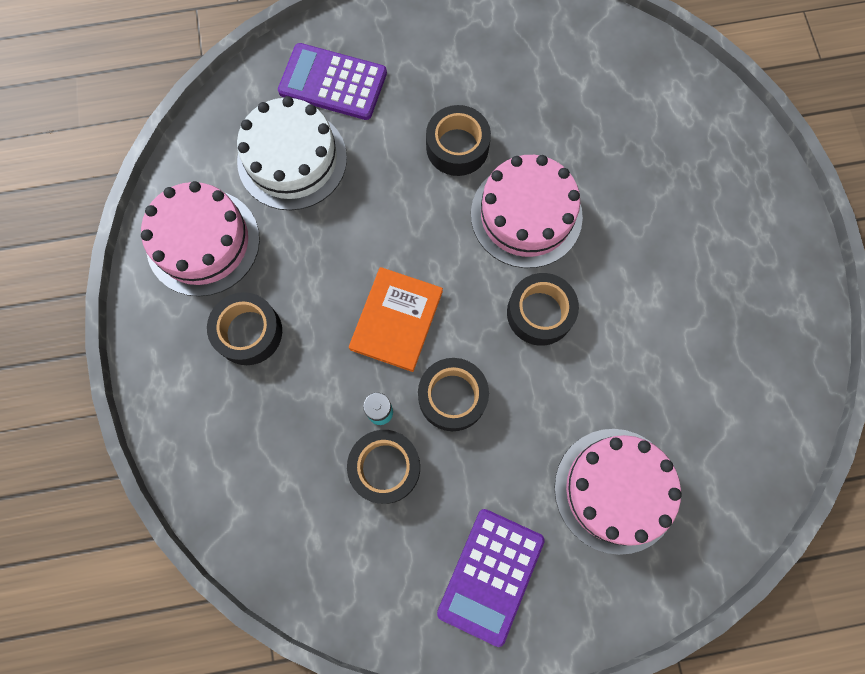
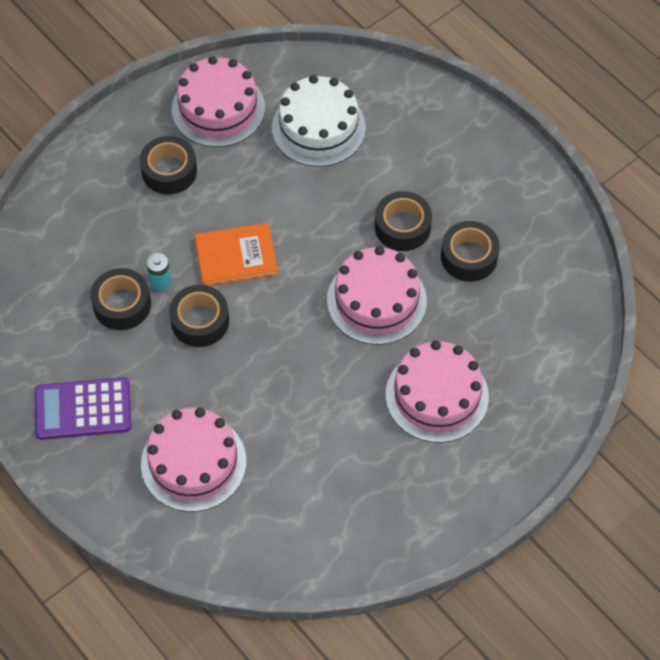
camera: 60 degrees right, 15 degrees down
purple calculator [278,43,387,120] -> none
black tape [507,273,579,346] -> black tape moved to [441,221,500,282]
none -> pink cake [386,340,489,443]

